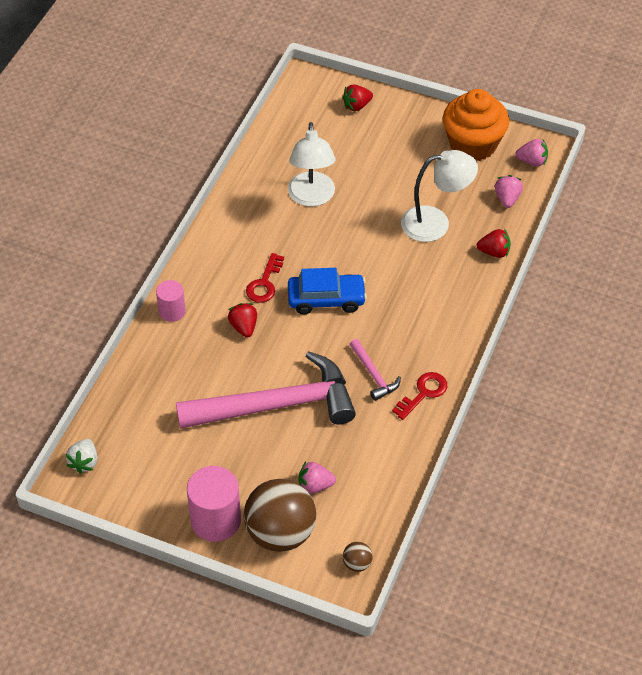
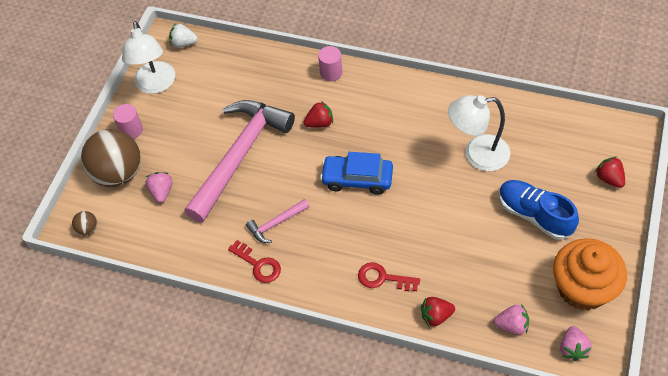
camera: 90 degrees right, 5 degrees up
pink hammer [176,351,356,429] -> pink hammer turned 135 degrees counterclockwise [184,100,295,222]
pink cylinder [187,466,241,542] -> pink cylinder [113,104,143,139], size x0.59
red key [246,253,284,303] -> red key moved to [358,262,420,291]
blue car [288,268,367,314] -> blue car turned 105 degrees clockwise [320,152,393,195]
white lamp [401,150,478,242] -> white lamp moved to [122,21,175,94]
red strawberry [477,229,511,258] -> red strawberry turned 75 degrees clockwise [421,297,455,326]
none -> blue shoe [499,180,579,240]

